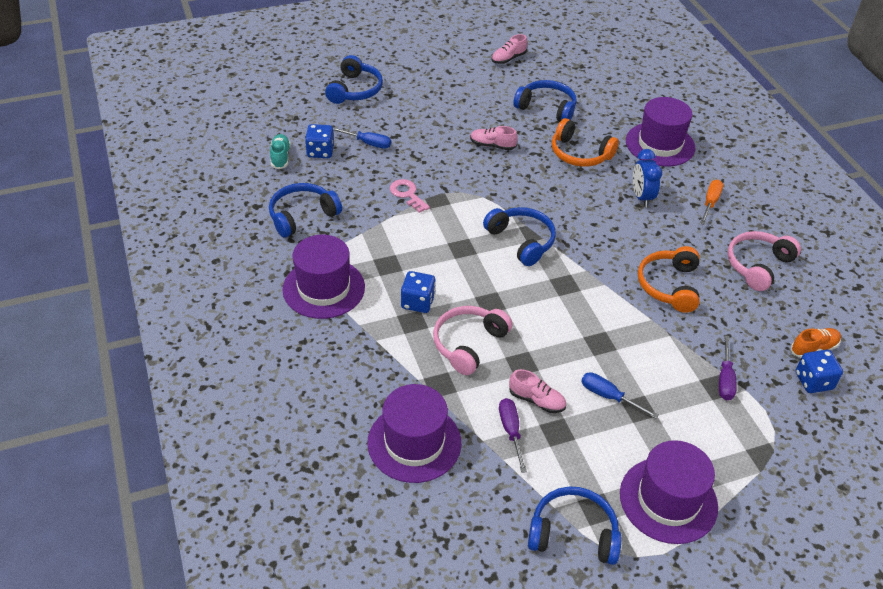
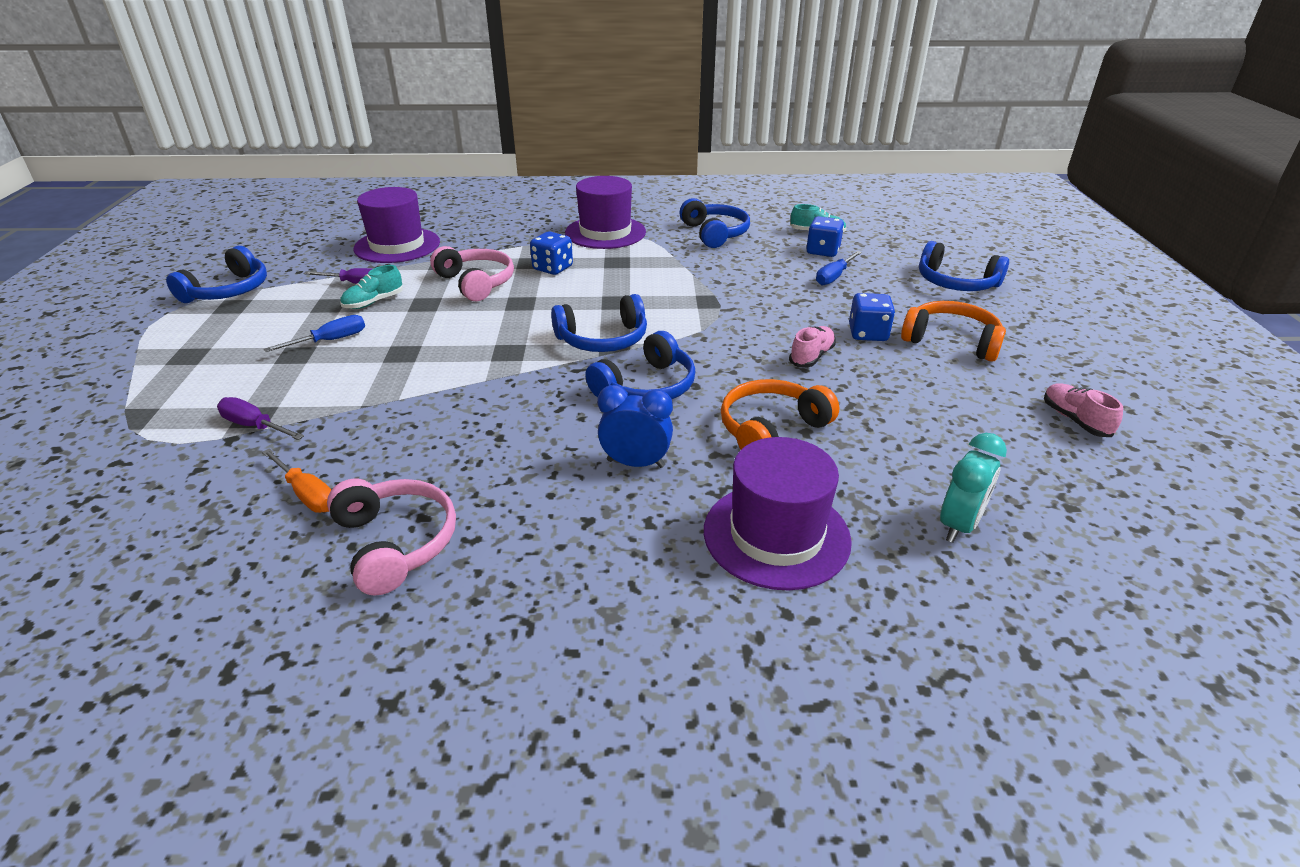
camera: 110 degrees right, 10 degrees down
pink key [390,179,430,213] -> none
pink shoe [509,369,566,413] -> turquoise shoe [340,265,403,309]
blue headphones [513,80,576,122] -> blue headphones moved to [585,331,695,399]
purple hat [620,440,718,544] -> none
orange headphones [638,246,700,313] -> orange headphones moved to [901,301,1006,362]
orange screwdriver [700,180,723,225] -> orange screwdriver moved to [262,449,331,513]
orange shoe [791,328,841,358] -> none
blue dice [795,350,843,393] -> blue dice moved to [849,293,895,341]
none -> turquoise clock [940,433,1007,543]

